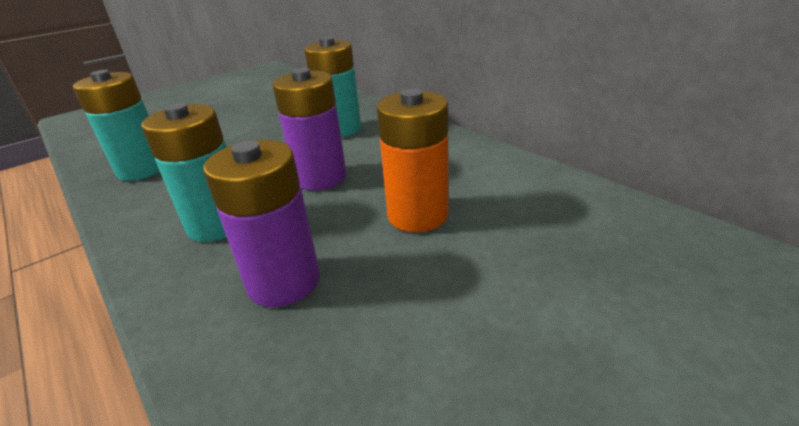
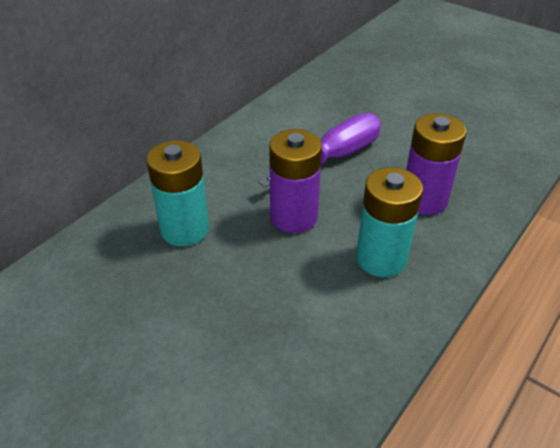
camera: 105 degrees left, 10 degrees up
turquoise battery [73,70,160,181] -> none
orange battery [377,89,449,233] -> purple screwdriver [258,113,381,187]

